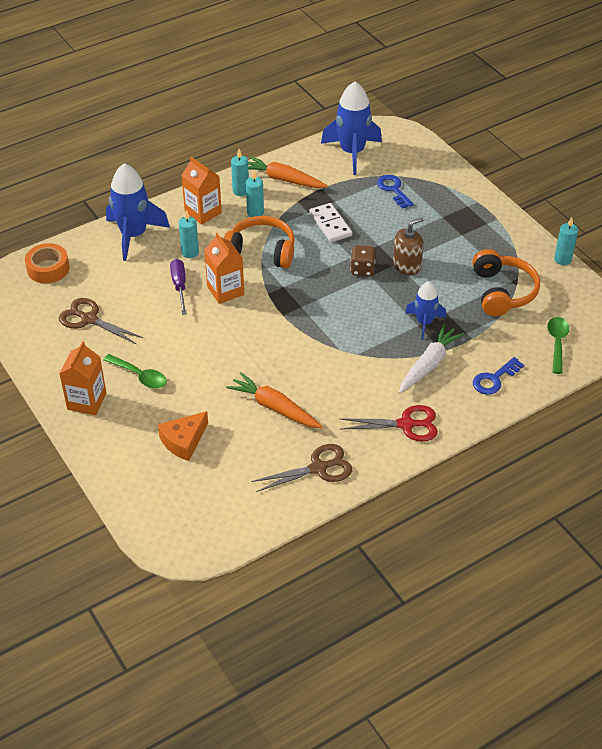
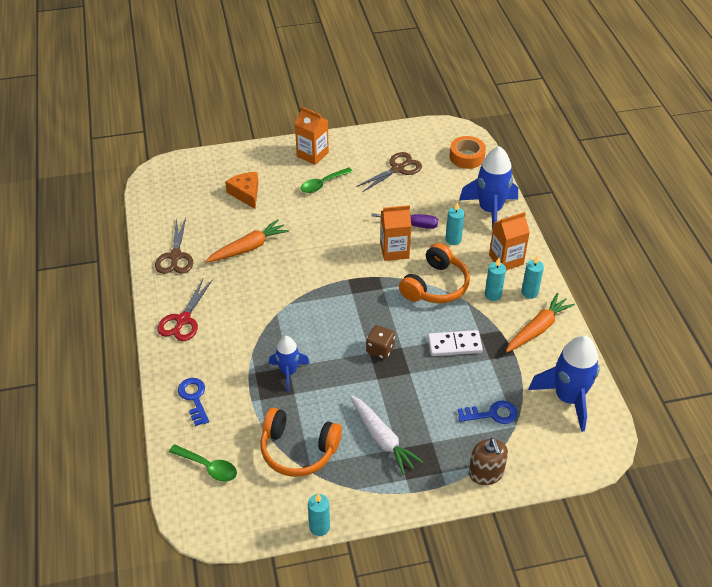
camera: 110 degrees right, 0 degrees up
brown soap dispenser [393,217,424,275] -> brown soap dispenser moved to [469,438,508,485]
white carrot [399,324,464,394] -> white carrot moved to [350,395,423,475]

